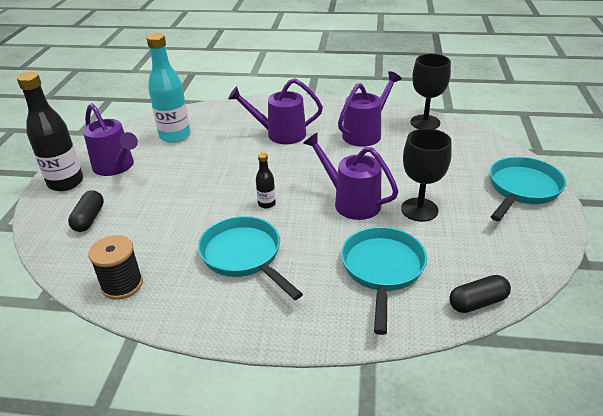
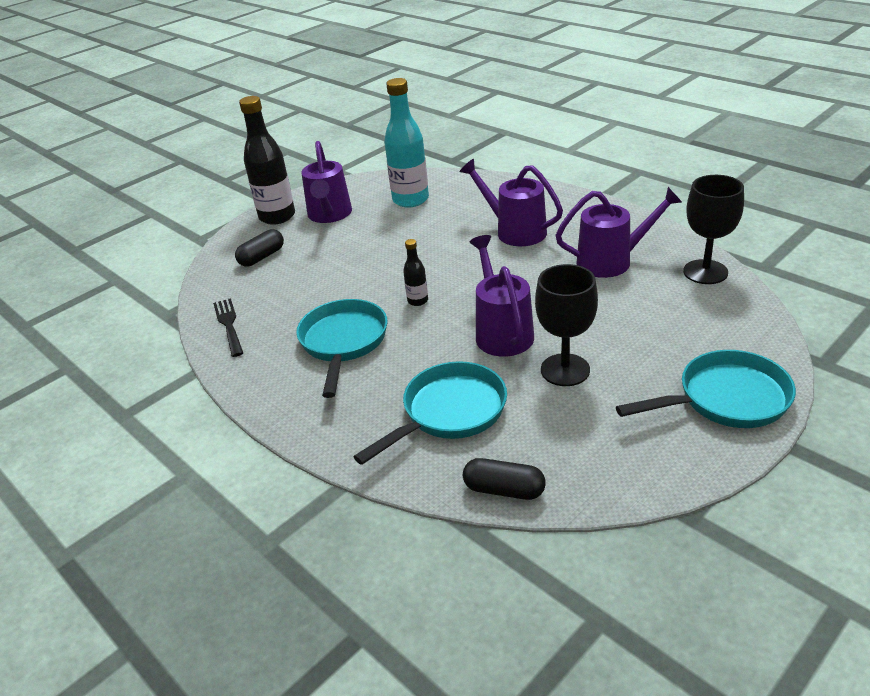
camera: 40 degrees right, 0 degrees up
black spool [88,235,143,300] -> black fork [213,298,243,357]

